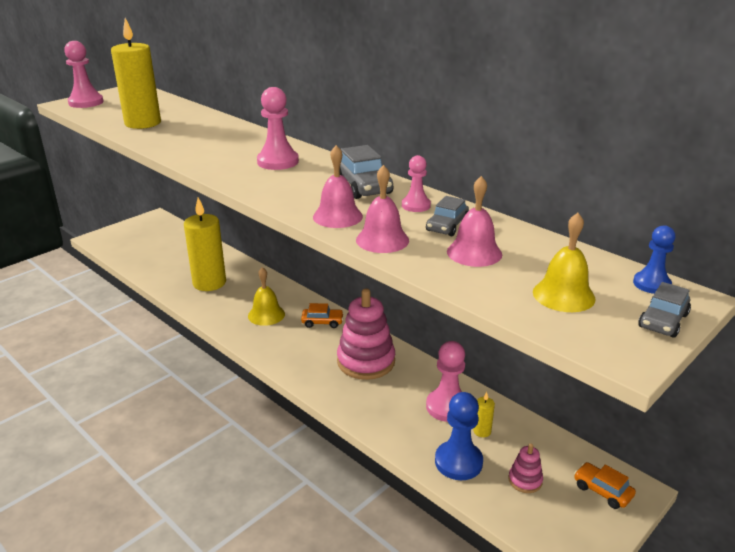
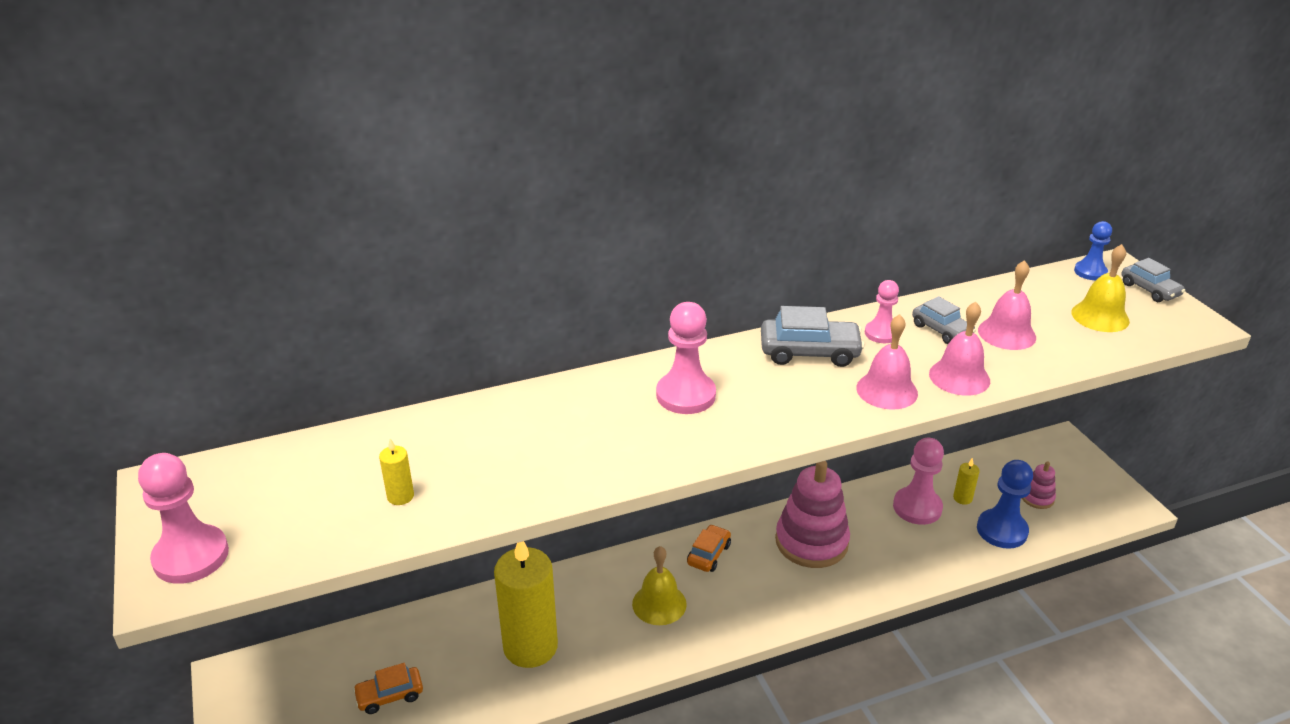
camera: 65 degrees left, 5 degrees up
yellow candle [111,18,161,129] -> yellow candle [379,438,414,505], size x0.40
orange car [574,462,636,509] -> orange car moved to [353,663,423,714]

